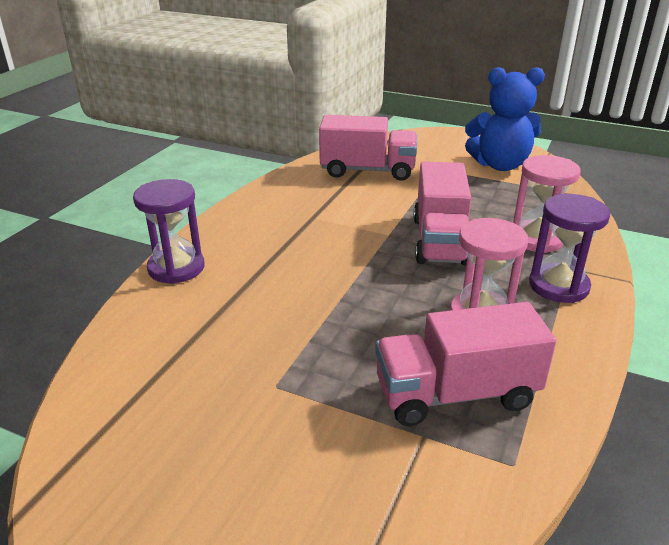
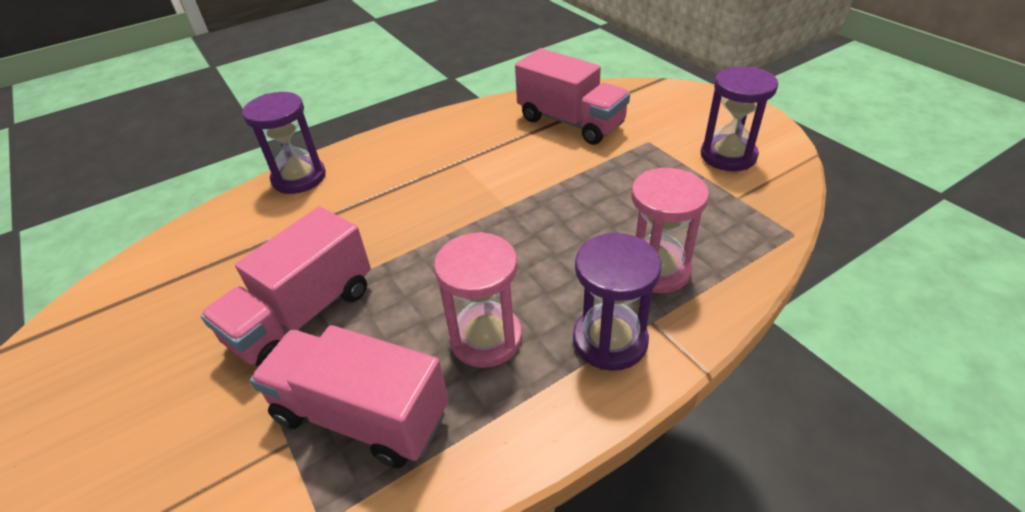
camera: 35 degrees right, 10 degrees up
pink truck [413,162,471,266] -> pink truck moved to [201,206,371,367]
blue teddy bear [465,67,545,171] -> purple hourglass [701,66,778,171]

